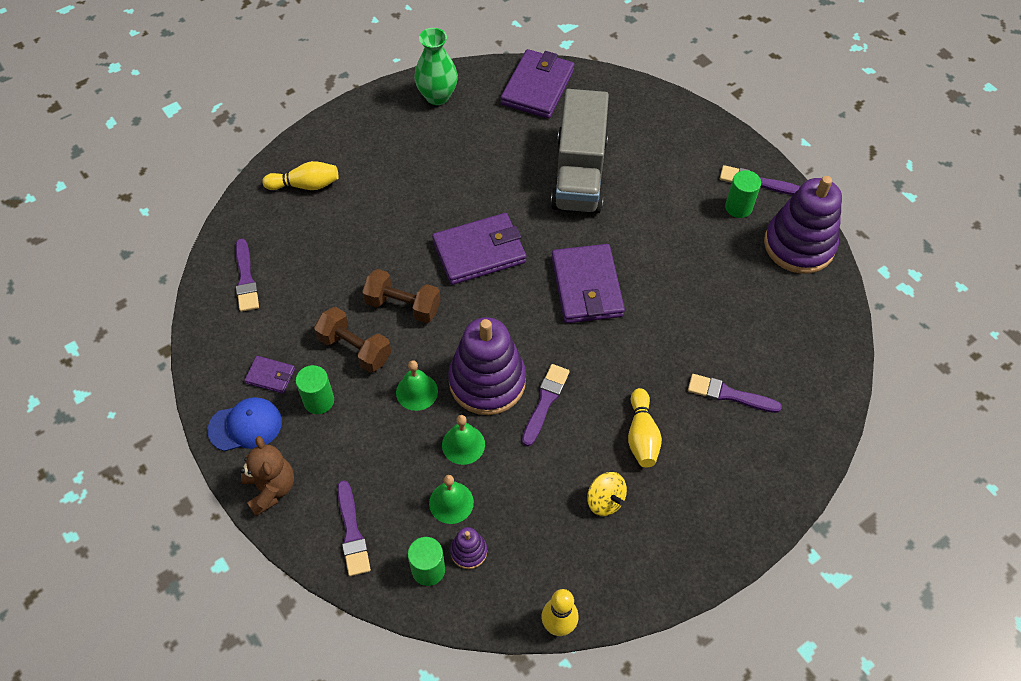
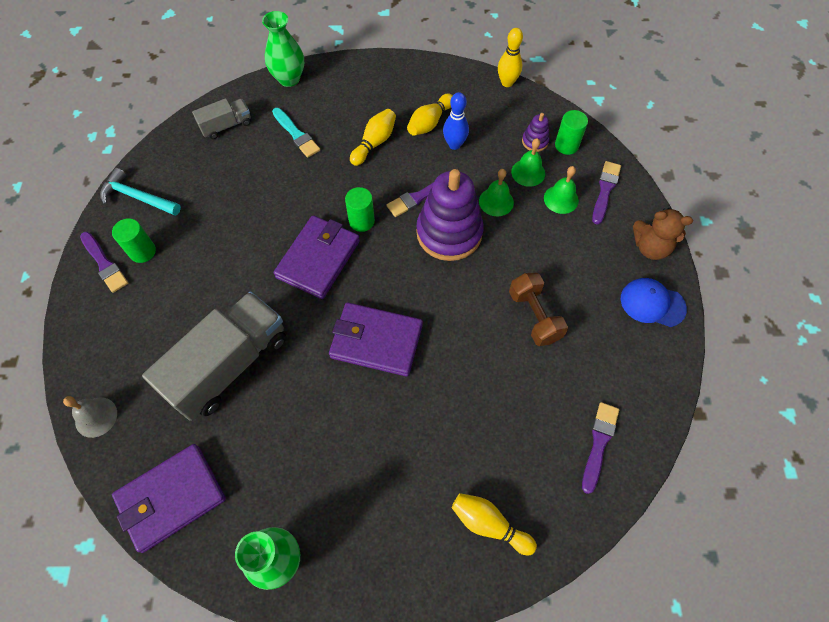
camera: 145 degrees left, 5 degrees up
brown teddy bear [240,436,294,516] -> brown teddy bear turned 90 degrees counterclockwise [633,208,693,260]
purple wallet [244,356,295,393] -> none
green cylinder [296,365,334,414] -> green cylinder moved to [345,187,375,232]
brown dumbbell [362,269,441,323] -> none
green bell [396,360,438,411] -> green bell moved to [544,166,579,214]
yellow spinning top [587,472,627,516] -> yellow bowling pin [407,94,453,136]
purple brush [688,374,782,413] -> turquoise brush [272,108,320,158]
purple stacking toy [764,176,842,274] -> turquoise hammer [100,168,181,216]
none -> grey bell [63,396,117,438]
none -> grey truck [192,98,251,139]
none -> green vase [262,11,304,87]
none -> blue bowling pin [443,92,469,150]

